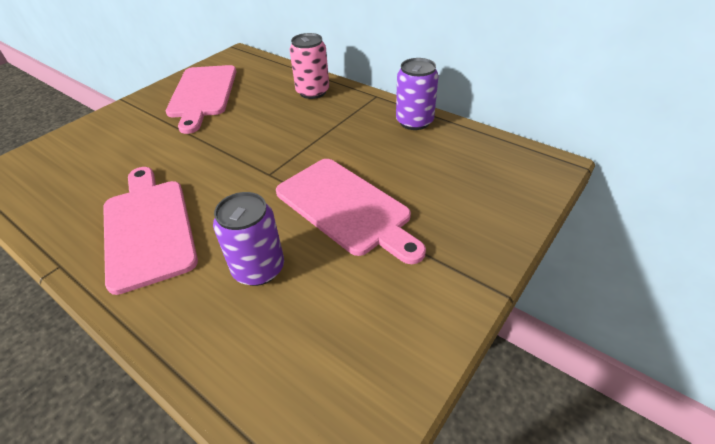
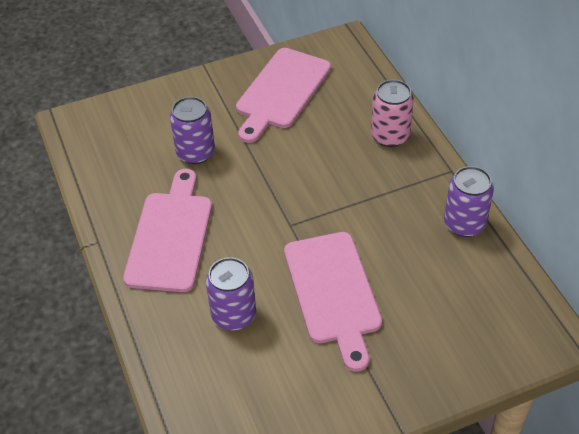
camera: 30 degrees right, 5 degrees up
none -> purple can [170,97,215,164]

